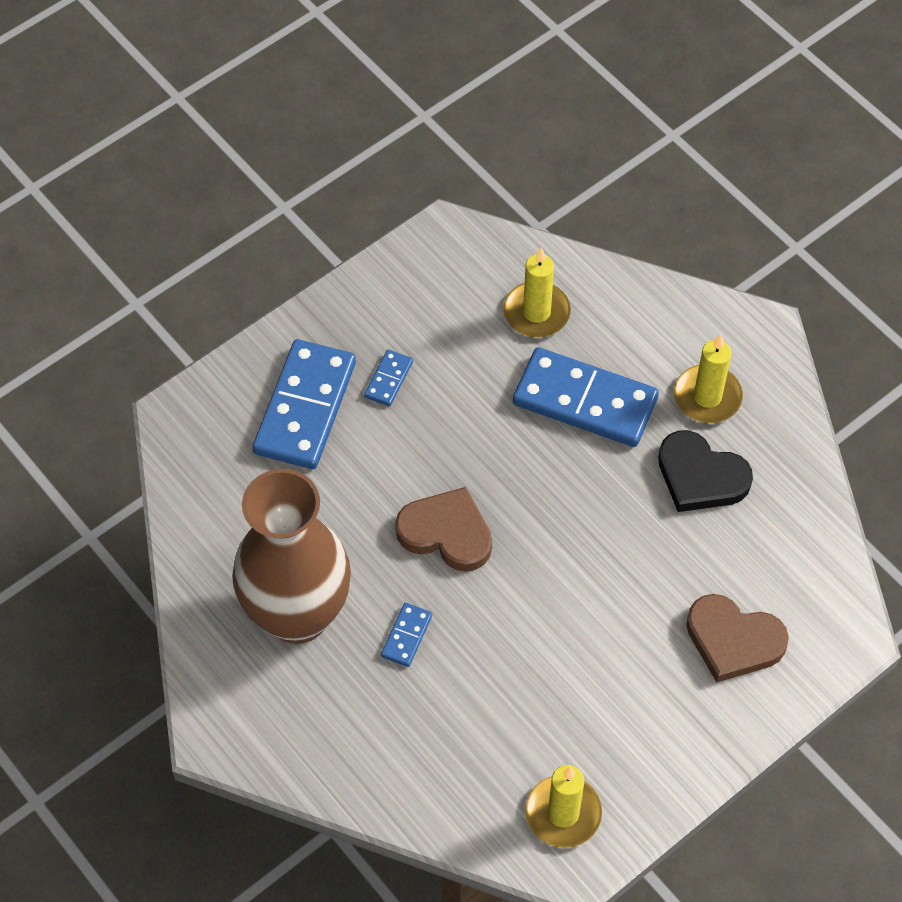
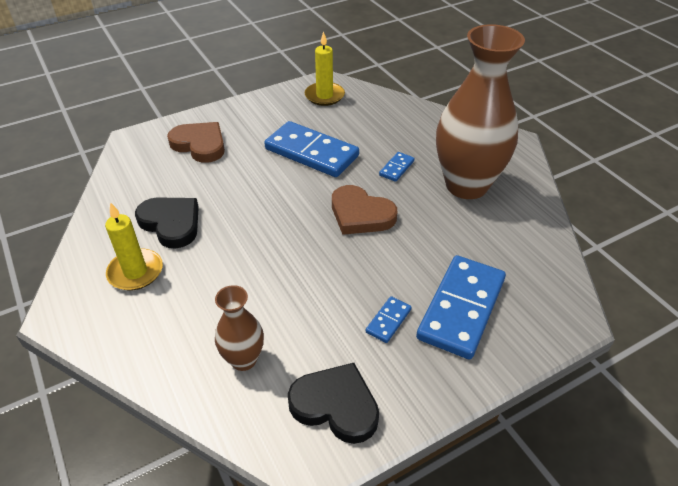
camera: 170 degrees left, 15 degrees down
yellow candle [503,248,571,337] -> brown vase [215,285,264,371]
blue domino [513,347,659,447] -> blue domino moved to [264,121,359,177]
none -> black heart [288,363,379,444]

